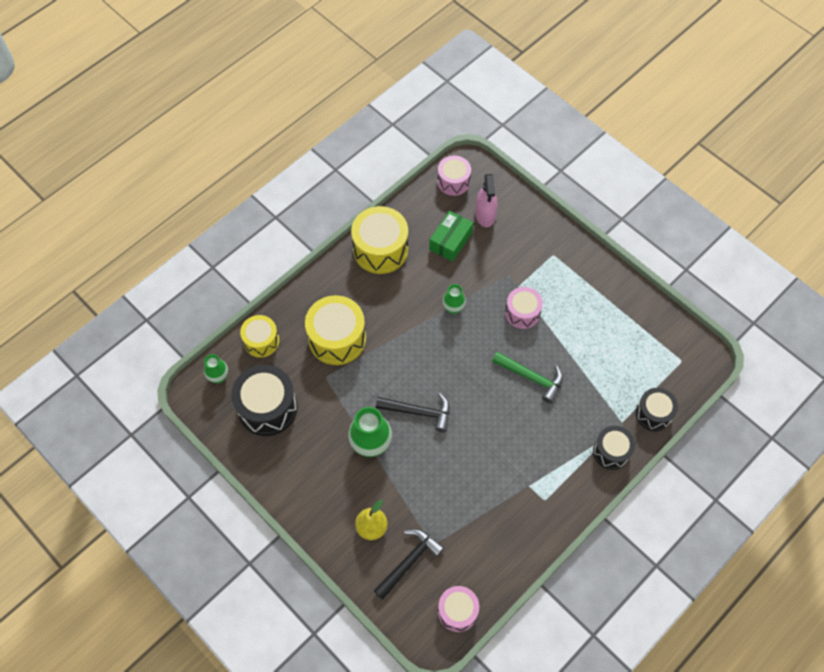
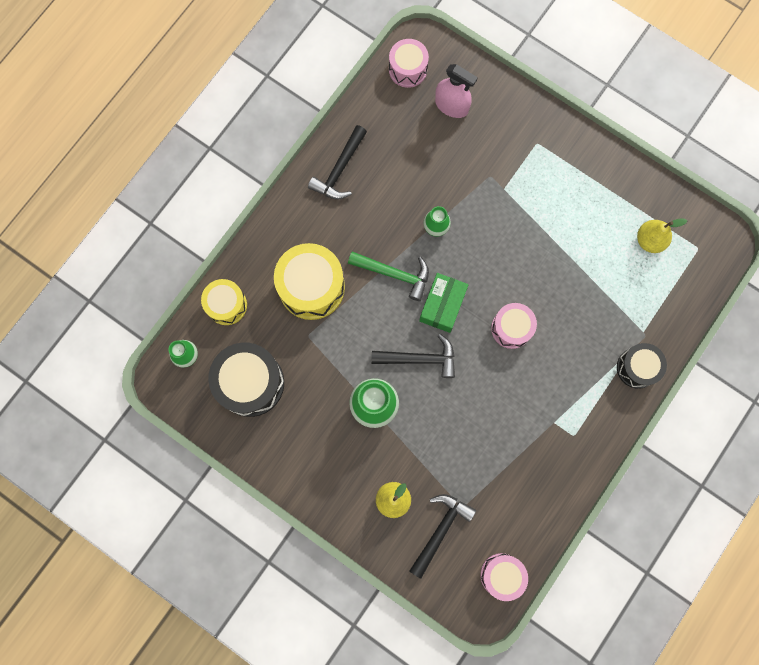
camera: 10 degrees left, 15 degrees up
yellow drum [351,206,408,274] -> black hammer [308,125,367,200]
green box [429,211,473,262] -> green box moved to [419,273,469,333]
pink spray bottle [475,174,497,227] -> pink spray bottle turned 45 degrees counterclockwise [435,64,478,118]
green hammer [492,352,563,404] -> green hammer moved to [348,251,429,301]
pink drum [505,287,543,329] -> pink drum moved to [491,303,537,349]
black drum [635,388,678,431] -> none
none -> yellow pear [637,218,687,253]

